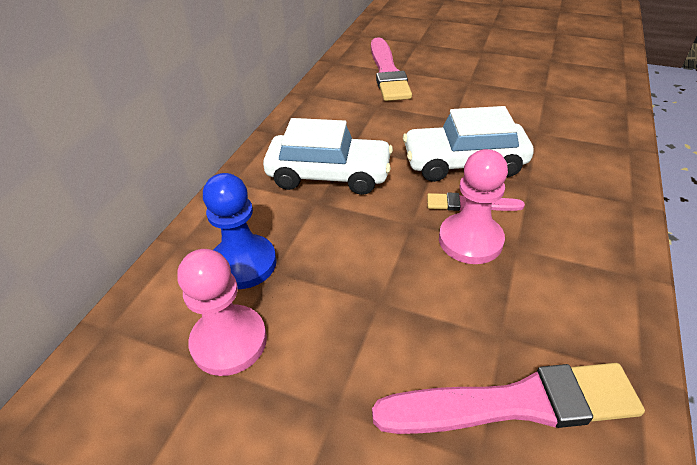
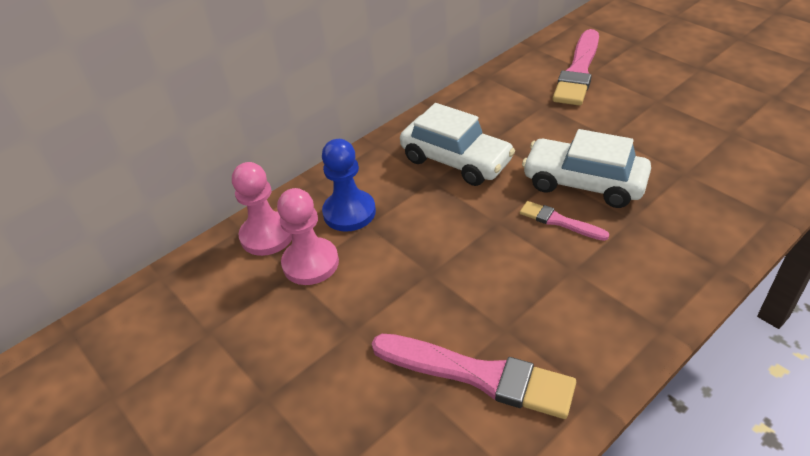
camera: 30 degrees right, 0 degrees up
pink pawn [439,149,508,264] -> pink pawn moved to [232,162,292,256]

